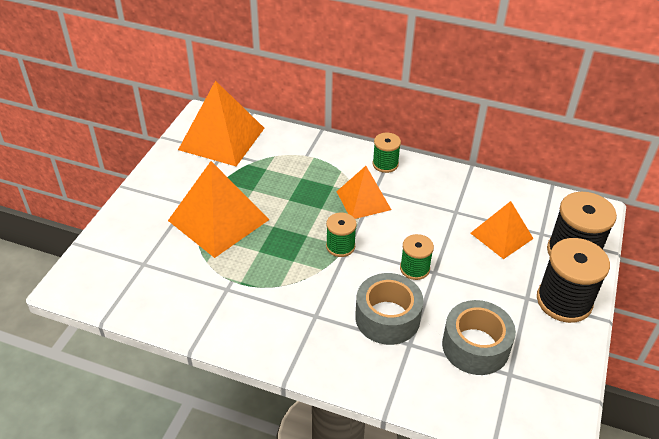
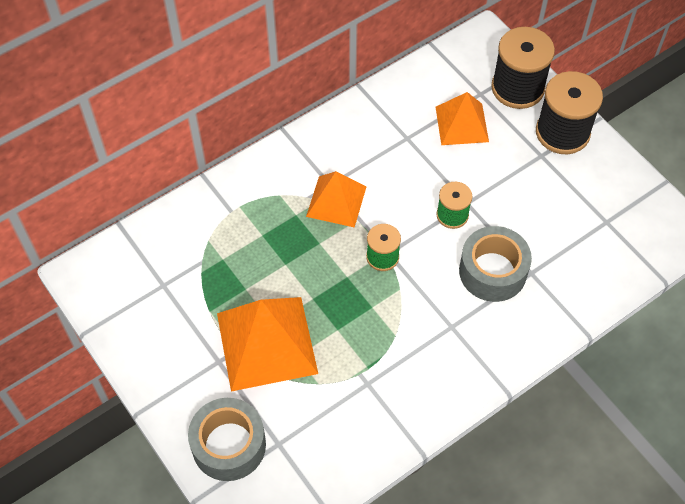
camera: 55 degrees left, 15 degrees up
orange pyramid [178,80,264,166] -> none
green spool [372,133,401,173] -> none
grey tape [442,300,516,375] -> grey tape moved to [188,398,266,481]

